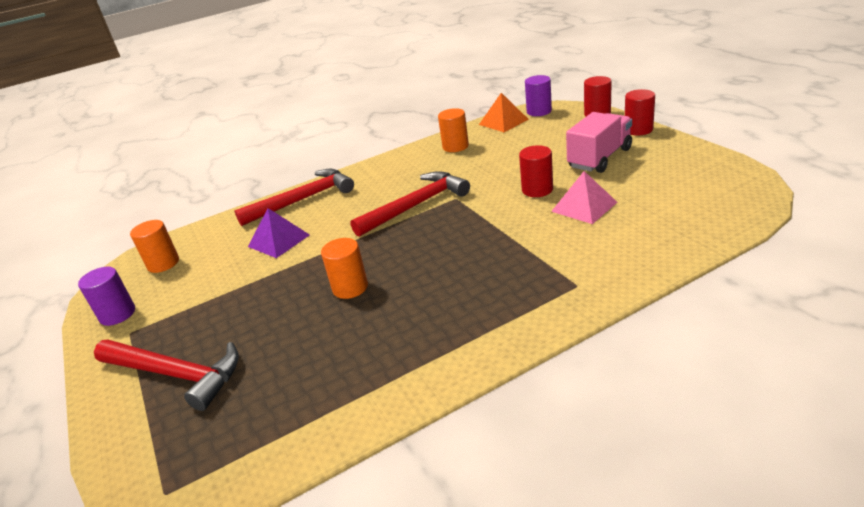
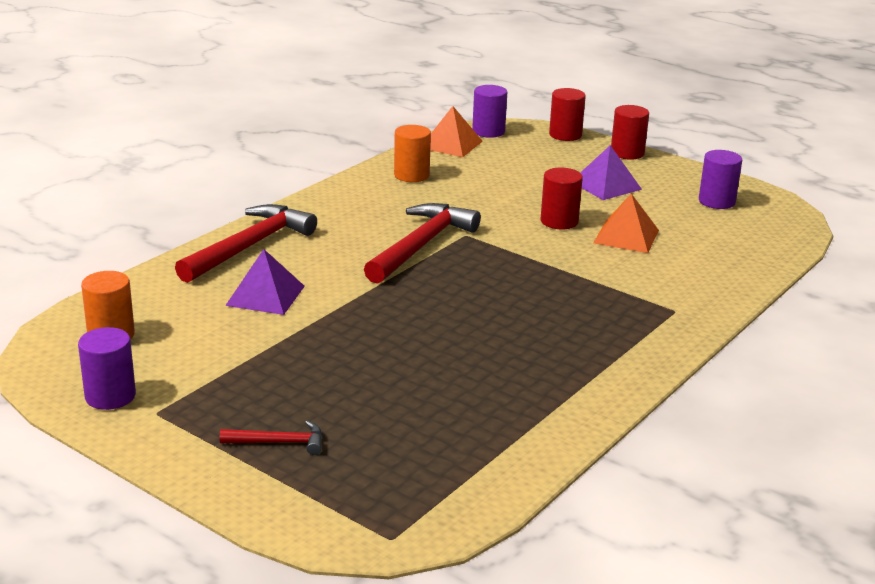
camera: 30 degrees left, 5 degrees down
red hammer [94,339,239,411] -> red hammer [220,421,322,455], size x0.49
orange cylinder [321,238,368,299] -> none
pink pyramid [551,171,617,224] -> orange pyramid [594,194,659,253]
pink truck [566,112,632,173] -> purple pyramid [580,145,642,200]
none -> purple cylinder [699,150,742,209]

